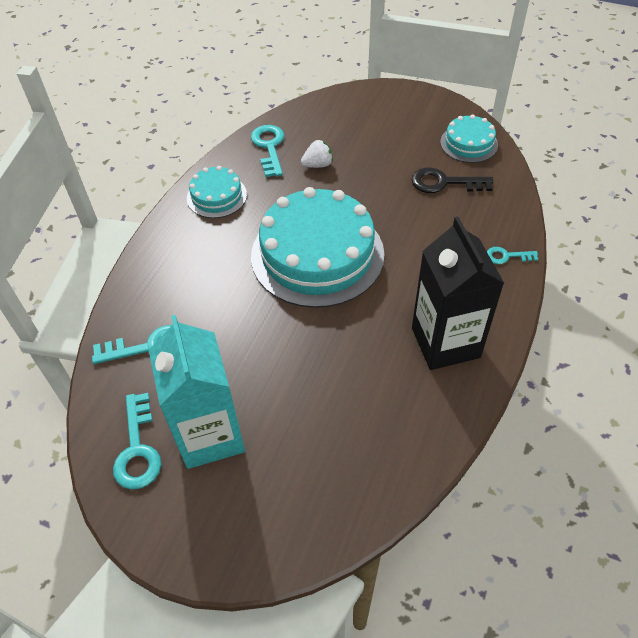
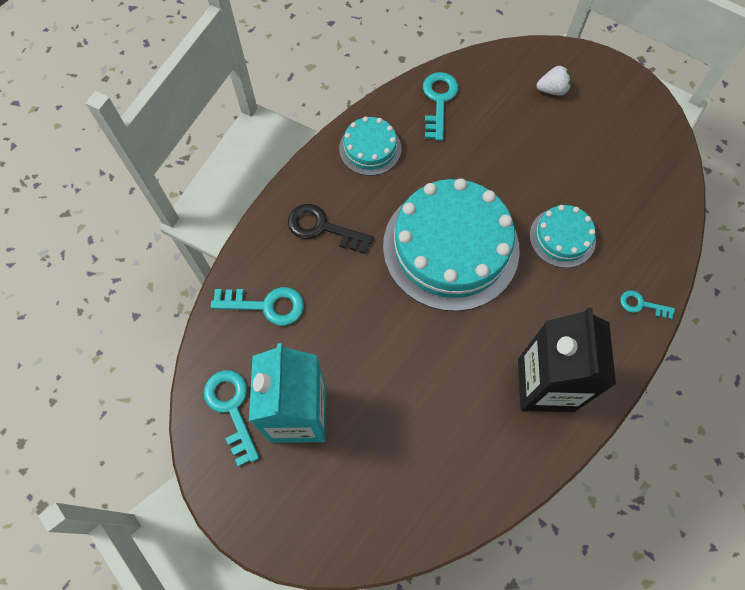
camera: 15 degrees right, 15 degrees up
turquoise key [113,393,161,489] -> turquoise key turned 150 degrees clockwise [204,370,259,467]
white strawberry [301,140,333,168] -> white strawberry moved to [536,66,571,96]
black key [412,168,493,193] -> black key moved to [288,204,374,254]
turquoise cake [440,114,498,163] -> turquoise cake moved to [529,205,596,268]

